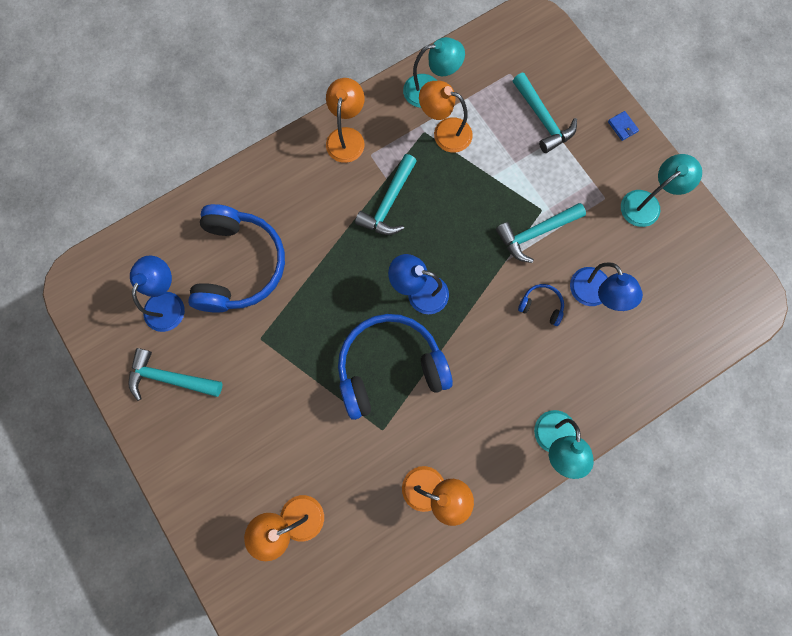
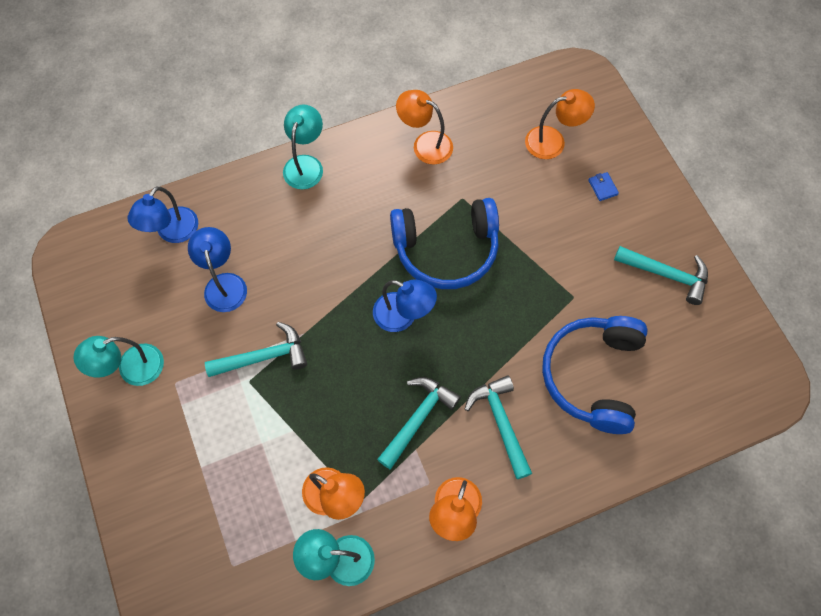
camera: 170 degrees left, 10 degrees down
blue lamp [130,255,185,332] -> blue lamp moved to [127,187,198,243]
turquoise hammer [513,73,577,153] -> turquoise hammer moved to [465,375,532,479]
blue headphones [518,284,564,326] -> none
blue wallet [608,111,639,141] -> blue wallet moved to [588,172,619,201]

